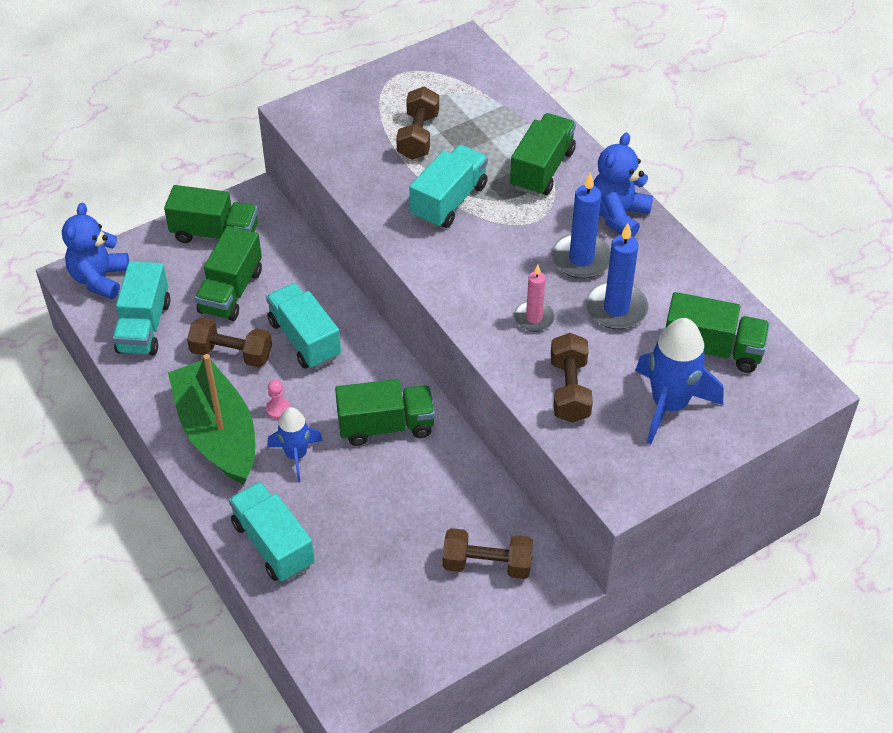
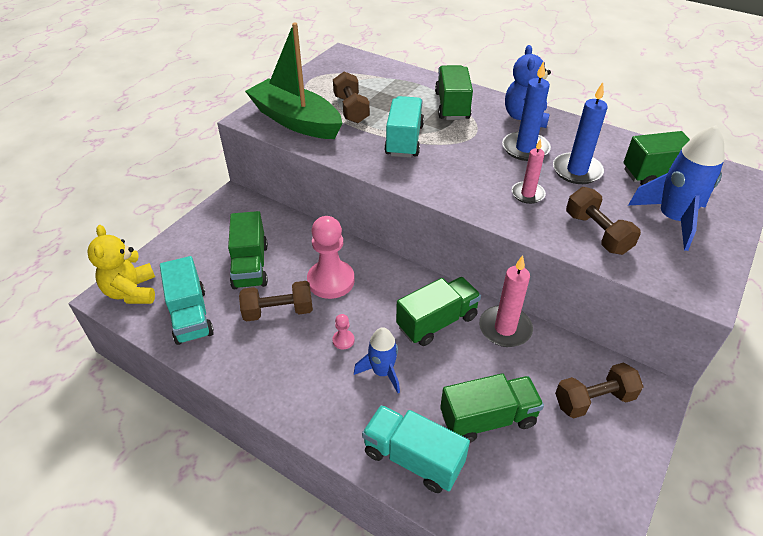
camera: 25 degrees left, 5 degrees down
blue teddy bear [62,203,129,299] -> yellow teddy bear [87,225,155,304]
green truck [164,185,258,243] -> green truck moved to [440,373,544,443]
green boat [168,354,255,485] -> green boat moved to [245,23,342,139]
turquoise truck [266,283,341,369] -> pink pawn [307,216,355,299]
none -> pink candle [479,255,533,347]

